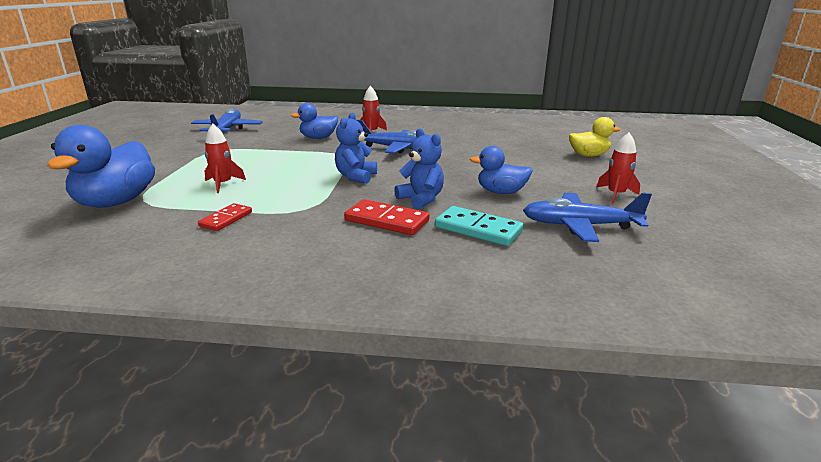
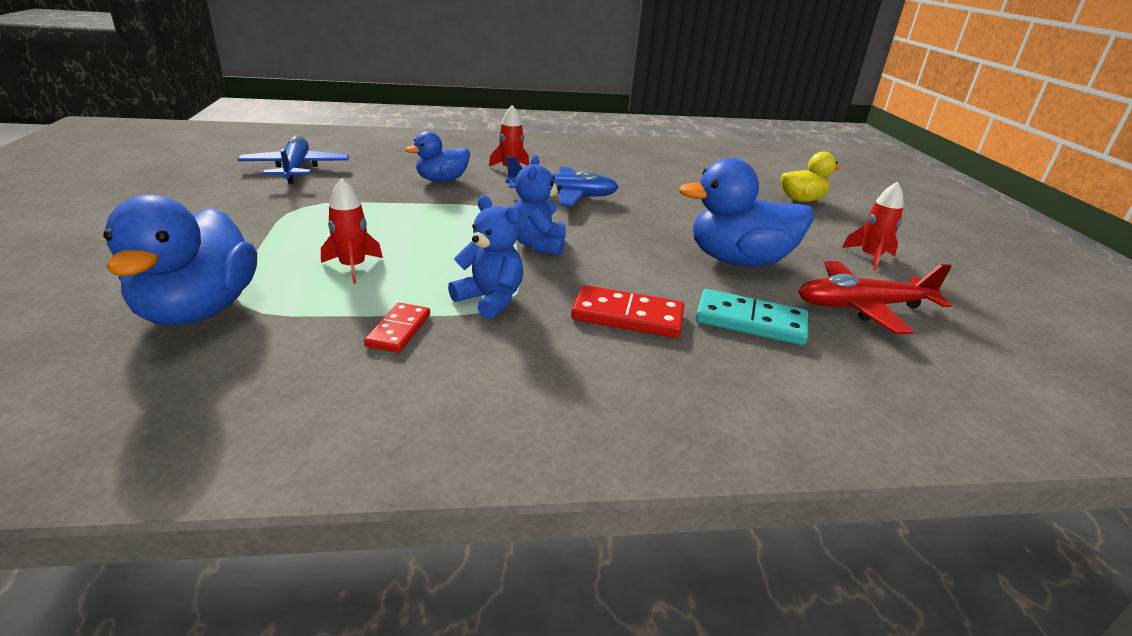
camera: 15 degrees left, 5 degrees up
blue teddy bear [394,129,444,209] -> blue teddy bear moved to [448,195,523,319]
blue duck [470,146,533,194] -> blue duck [679,158,813,267], size x1.67
blue plane [523,193,652,242] -> red plane [799,261,952,334]

